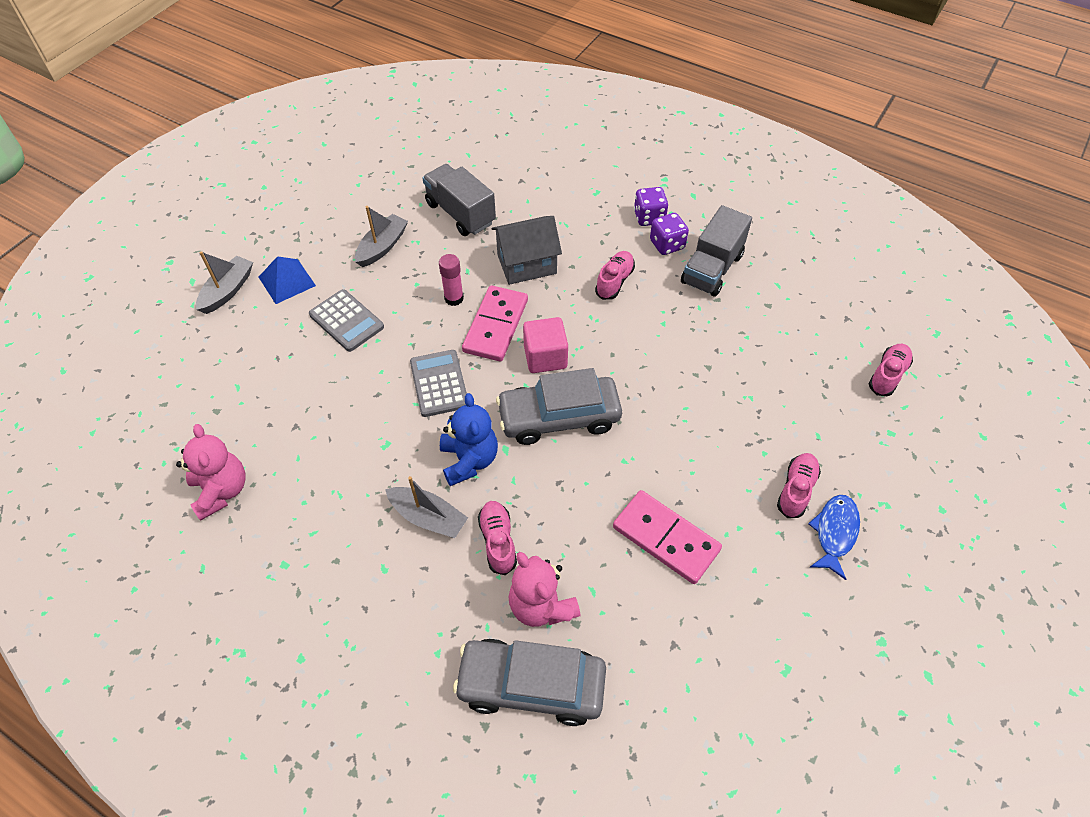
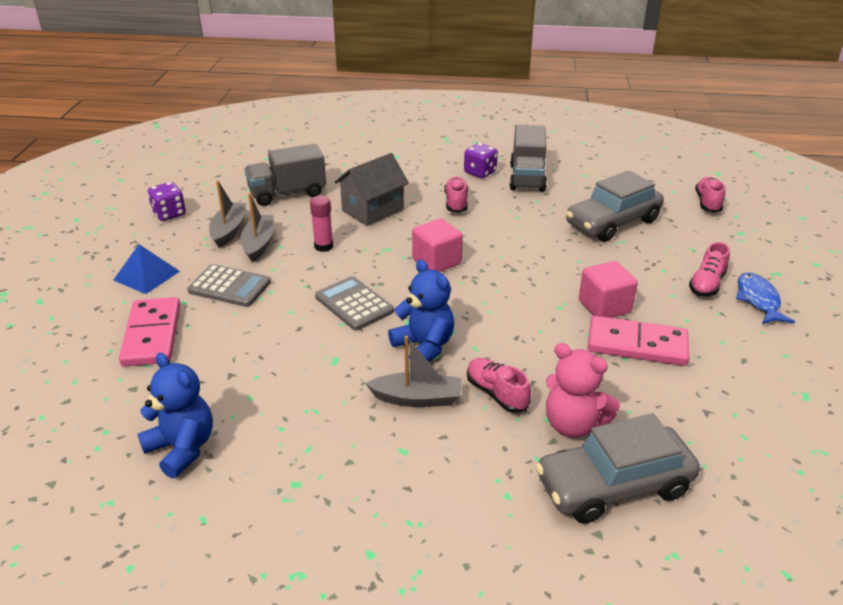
camera: 25 degrees left, 20 degrees down
pink teddy bear [176,424,246,521] -> blue teddy bear [137,353,213,479]
grey boat [196,251,253,314] -> grey boat moved to [240,193,274,262]
grey truck [422,164,496,236] -> grey truck turned 45 degrees counterclockwise [245,144,326,206]
pink domino [462,285,528,361] -> pink domino moved to [119,297,180,367]
grey car [496,368,622,445] -> grey car moved to [566,170,664,242]
purple dice [634,187,668,226] -> purple dice moved to [148,182,186,221]
pink shoe [777,453,821,518] -> pink shoe turned 150 degrees counterclockwise [689,242,730,296]
none -> pink cube [579,261,638,318]

